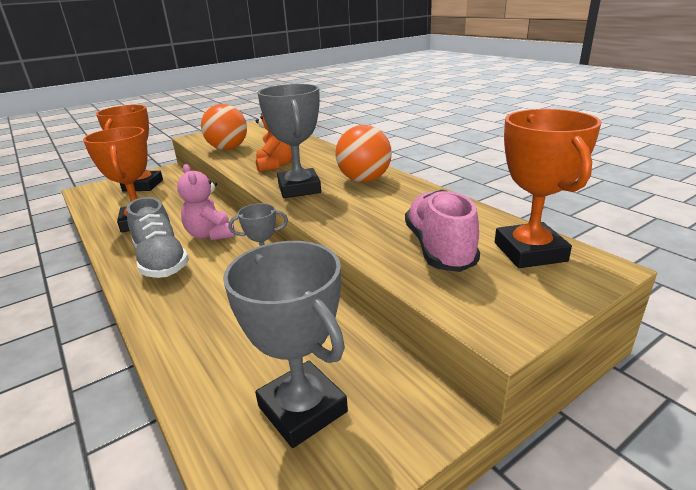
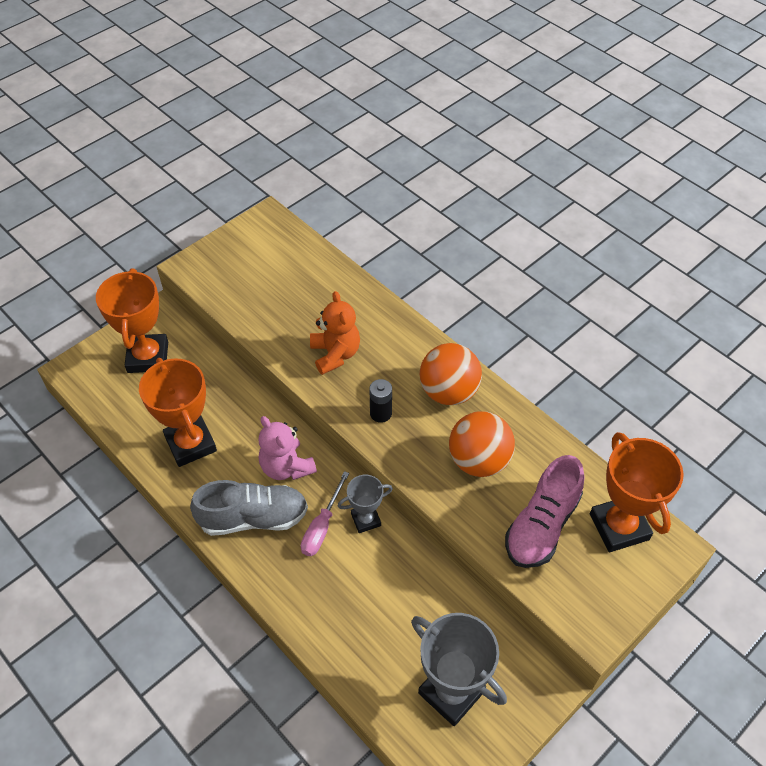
camera: 10 degrees left, 25 degrees up
grey shoe [127,197,189,278] -> grey shoe turned 60 degrees counterclockwise [190,480,308,536]
orange ball [201,104,247,150] -> orange ball moved to [449,411,515,477]
grey trophy [258,84,321,198] -> black battery [370,379,392,423]
pink shoe [405,189,480,272] -> pink shoe turned 135 degrees counterclockwise [505,455,584,568]
none -> pink screwdriver [301,471,349,556]

